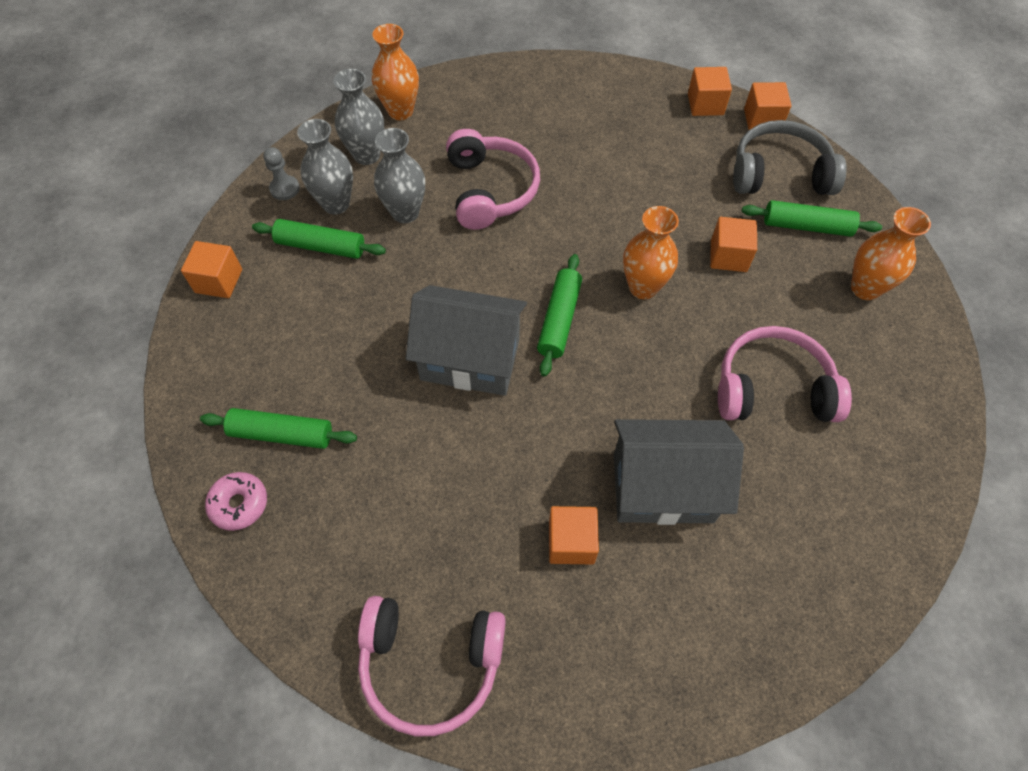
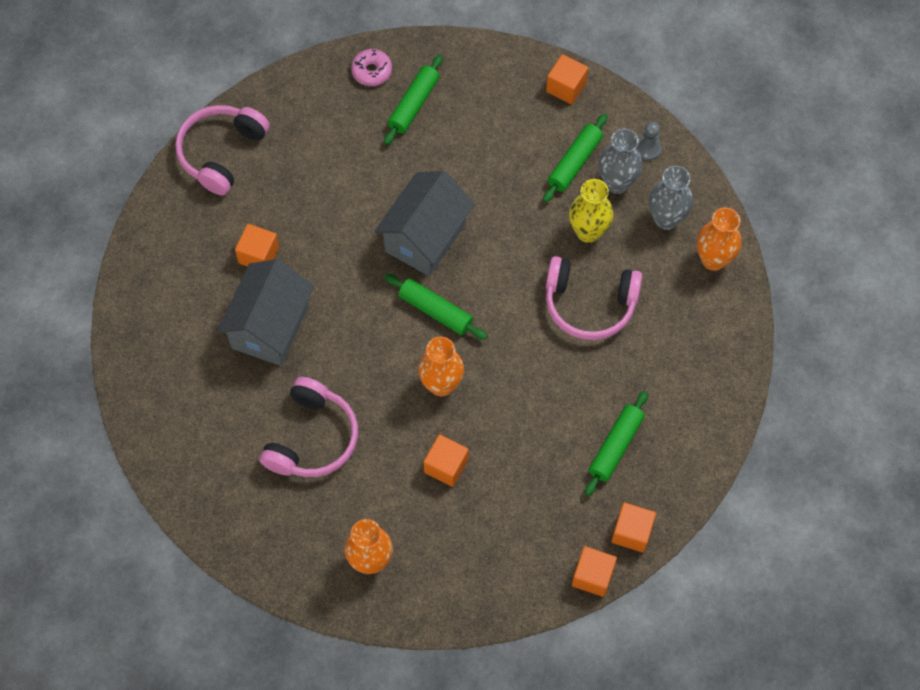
camera: 110 degrees right, 5 degrees up
grey vase [374,128,425,223] -> yellow vase [569,179,613,243]
grey headphones [733,120,847,195] -> none
green rolling pin [742,200,882,237] -> green rolling pin moved to [585,391,648,496]

